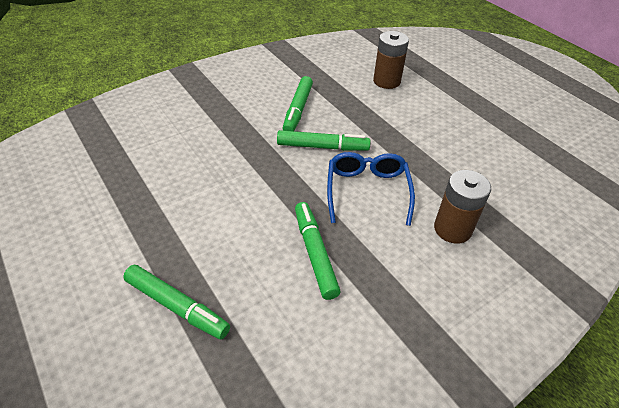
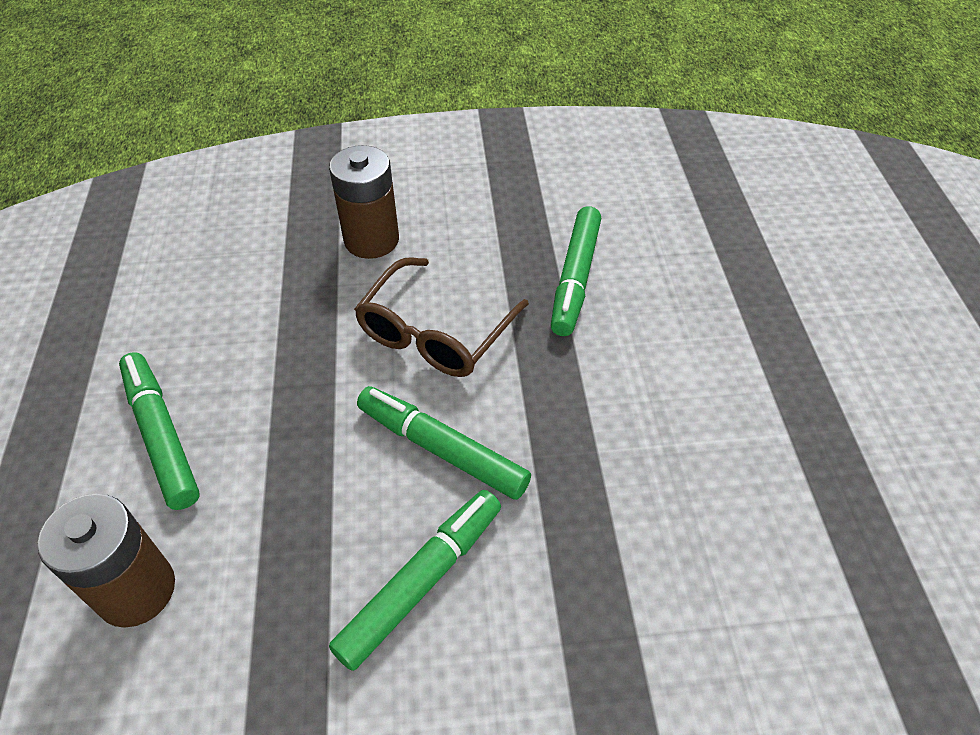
camera: 150 degrees left, 5 degrees up
green marker [123,265,230,339] -> green marker moved to [119,352,200,510]
blue glasses [327,152,415,226] -> brown glasses [354,257,529,377]

